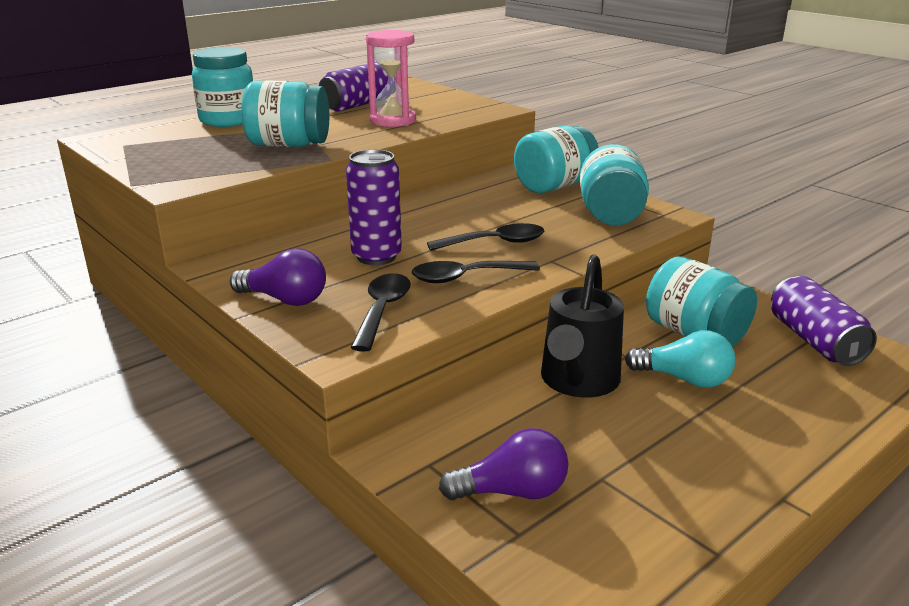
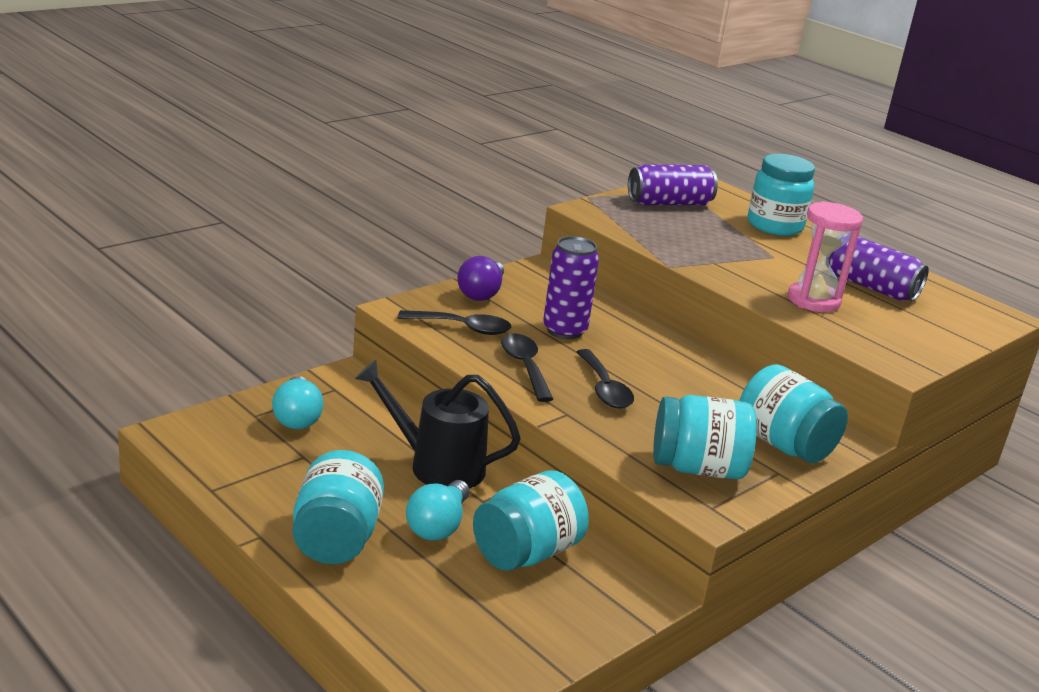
camera: 85 degrees right, 0 degrees up
turquoise jar [242,81,329,147] -> turquoise jar moved to [293,450,384,564]
purple light bulb [439,428,568,500] -> turquoise light bulb [272,376,323,429]
purple can [771,276,877,366] -> purple can moved to [628,164,718,205]

